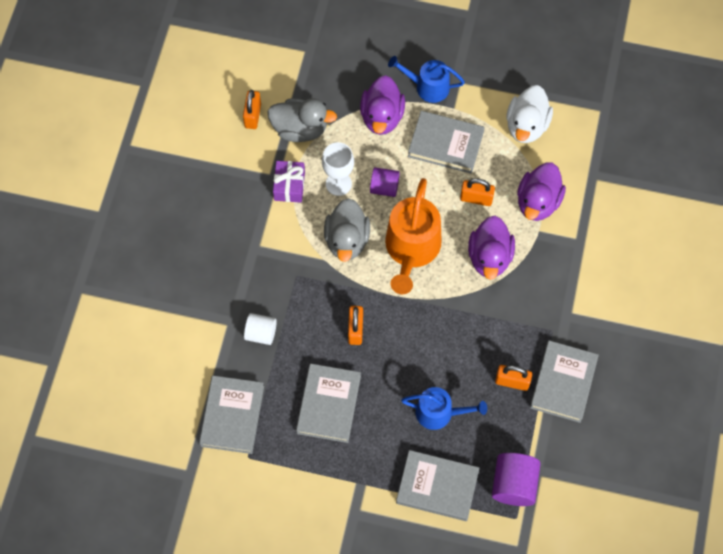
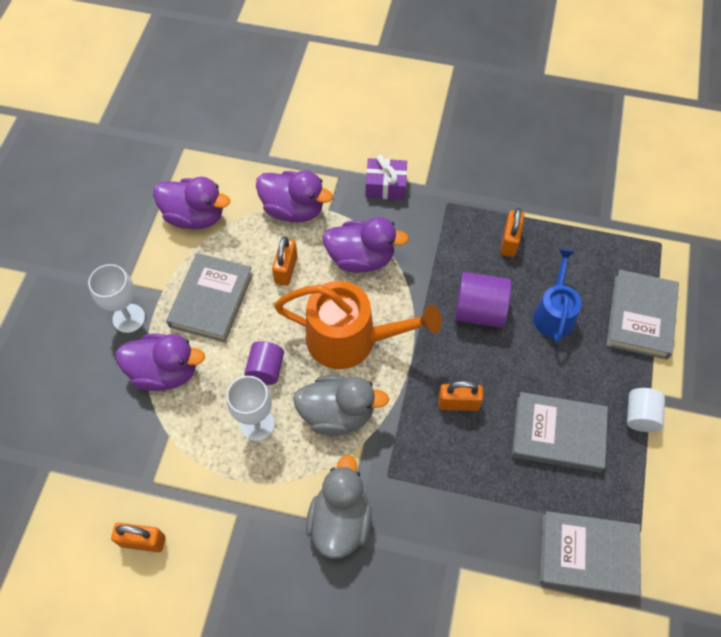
camera: 90 degrees left, 5 degrees down
white cylinder [244,313,277,345] -> white cylinder moved to [627,388,665,432]
grey duck [267,98,337,142] -> grey duck moved to [306,455,372,559]
purple gift [273,161,305,203] -> purple gift moved to [366,154,407,200]
blue watering can [388,56,465,103] -> white goblet [88,264,145,333]
purple cylinder [492,453,541,506] -> purple cylinder moved to [455,272,511,328]
white duck [506,85,553,143] -> purple duck [153,177,230,229]
grey book [530,340,599,423] -> none

